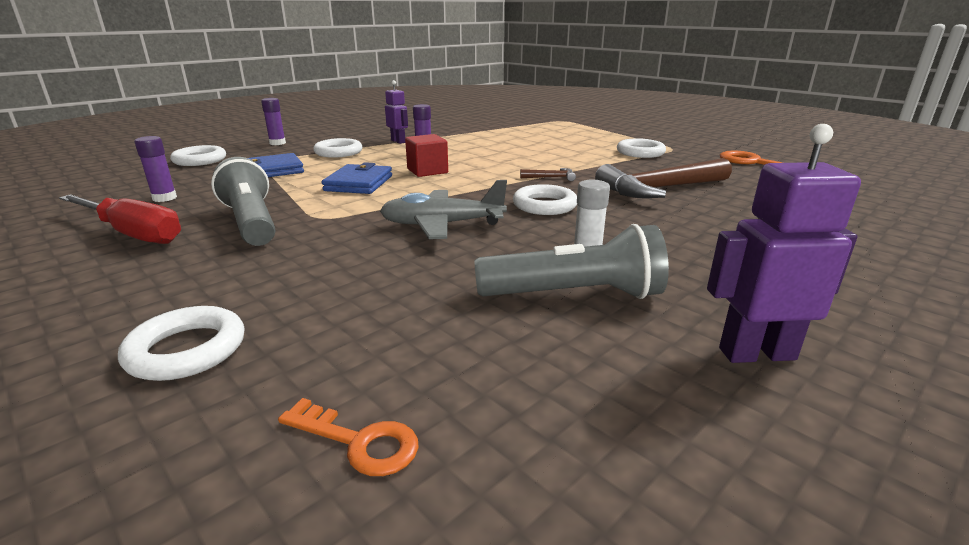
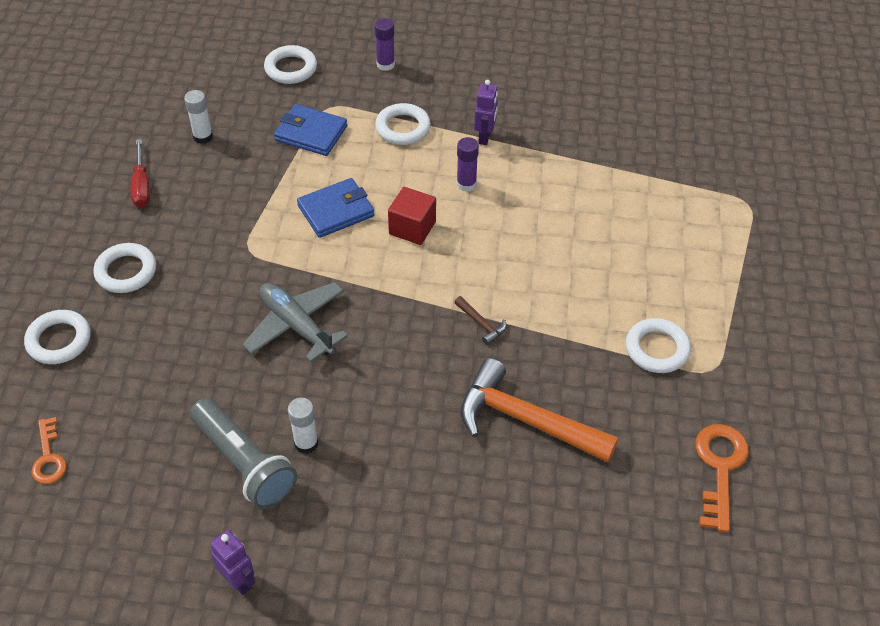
camera: 50 degrees right, 25 degrees up
red screwdriver [59,194,181,244] -> red screwdriver [131,139,150,208], size x0.63
purple glue stick [134,136,177,202] -> white glue stick [184,90,213,144]
grey flashlight [211,157,275,246] -> none
white ring [513,184,577,215] -> white ring moved to [93,243,156,293]
brown hammer [595,158,732,198] -> orange hammer [460,358,619,463]
purple robot [707,124,861,363] -> purple robot [210,530,256,595], size x0.66

